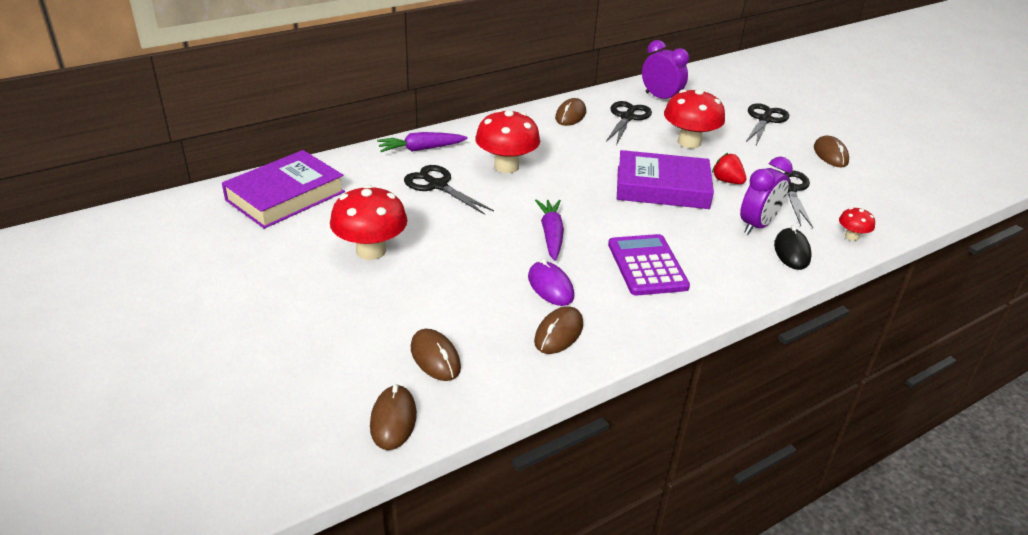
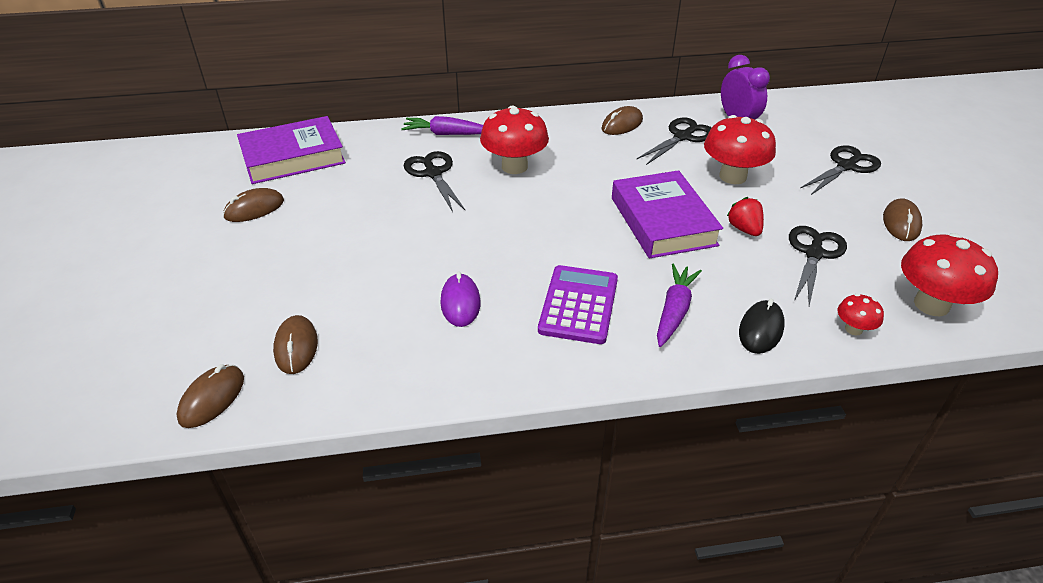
camera: 25 degrees right, 5 degrees up
red mushroom [330,185,408,260] -> red mushroom moved to [901,233,998,316]
brown mouse [534,306,583,354] -> brown mouse moved to [223,188,284,222]
purple carrot [535,199,564,261] -> purple carrot moved to [657,263,702,347]
purple book [617,150,714,209] -> purple book turned 45 degrees clockwise [612,170,723,258]
purple clock [740,157,793,234] -> none

